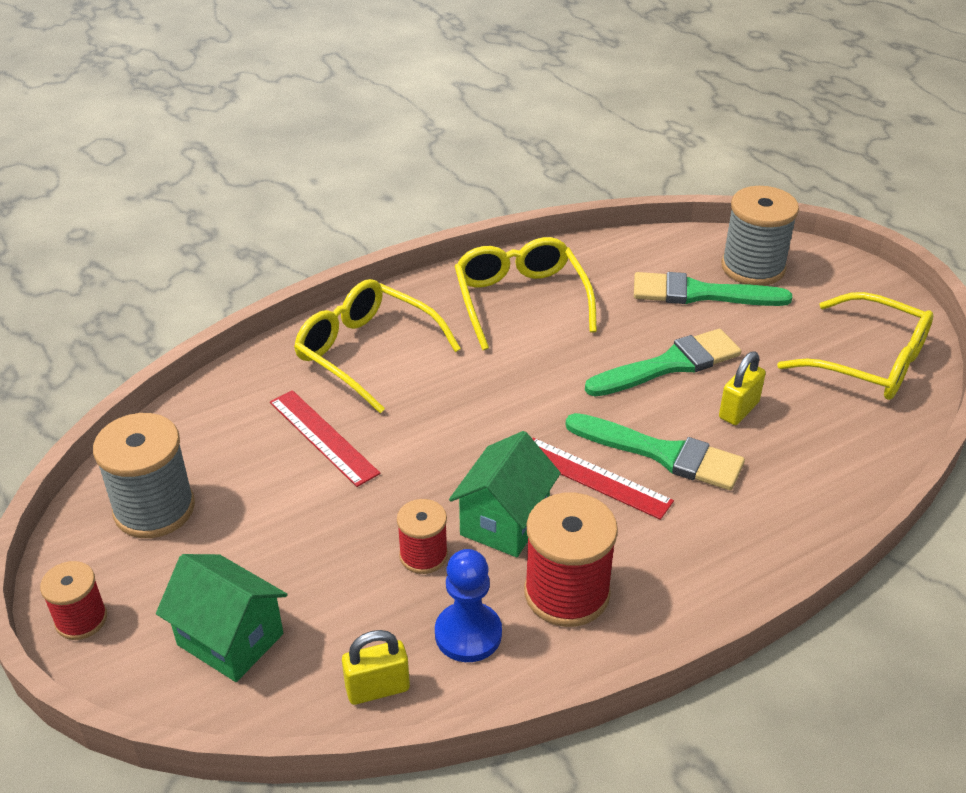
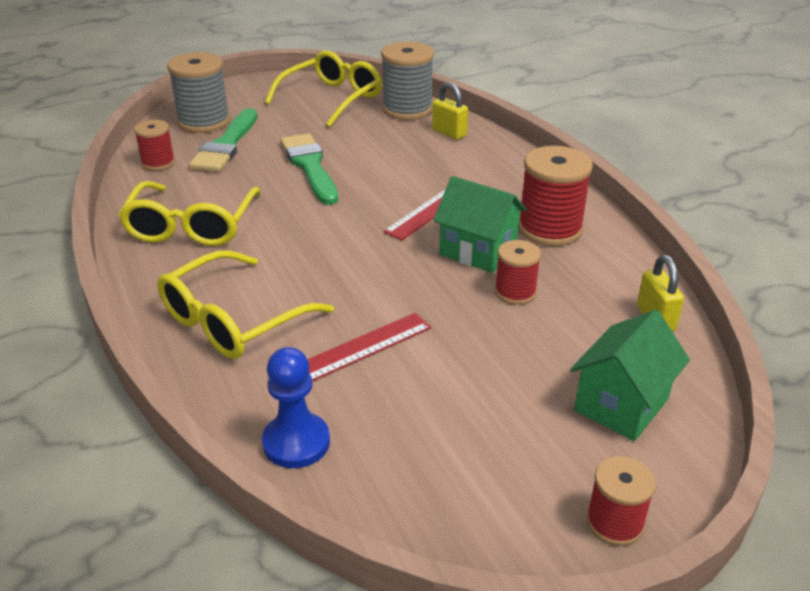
camera: 85 degrees left, 5 degrees down
grey spool [93,413,195,538] -> grey spool moved to [381,41,434,120]
blue pawn [435,549,502,662] -> blue pawn moved to [262,347,330,468]
yellow glasses [454,237,597,350] -> yellow glasses turned 75 degrees counterclockwise [118,181,262,246]
green brush [566,413,745,490] -> none
yellow padlock [719,351,766,425] -> yellow padlock moved to [432,82,468,140]
none -> red spool [134,120,175,171]

